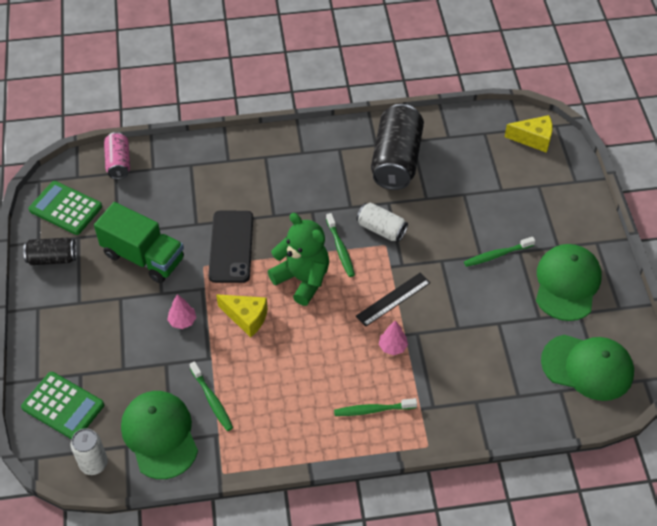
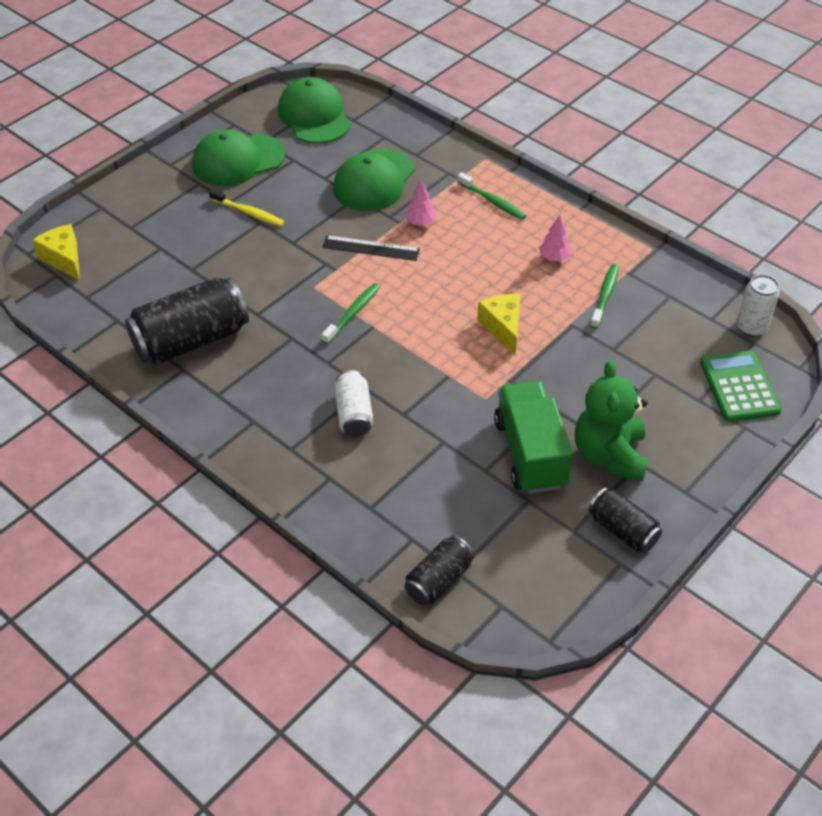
camera: 130 degrees left, 5 degrees down
green calculator [29,181,102,235] -> none
pink can [104,132,130,179] -> black can [404,535,474,606]
green cap [121,391,198,479] -> green cap moved to [333,149,415,211]
pink tree [167,294,197,329] -> pink tree moved to [539,215,572,261]
black phone [208,211,253,283] -> none
green teddy bear [268,213,329,306] -> green teddy bear moved to [575,360,648,482]
white can [357,202,408,242] -> white can moved to [334,370,374,437]
green toothbrush [464,237,535,267] -> yellow toothbrush [209,189,284,226]

